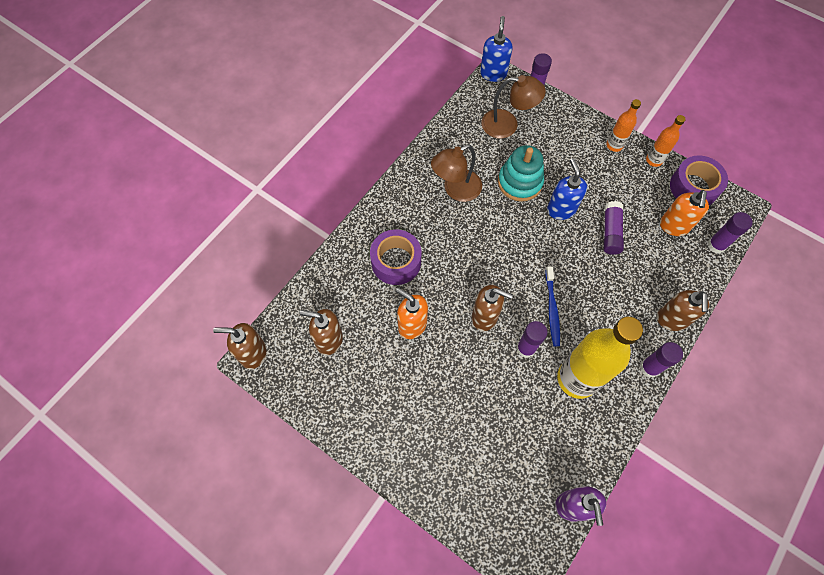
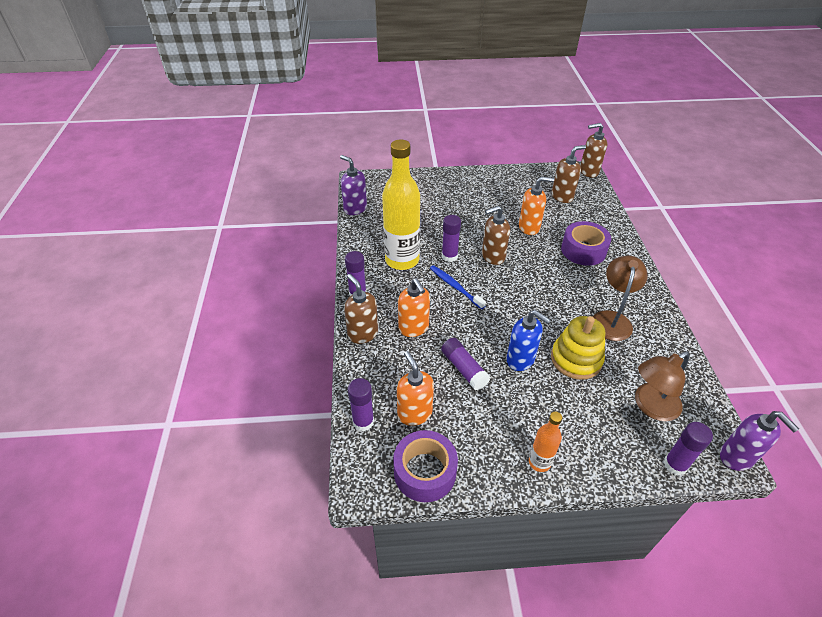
camera: 140 degrees right, 20 degrees down
brown soap dispenser [213,323,266,369] -> brown soap dispenser turned 150 degrees counterclockwise [580,123,607,178]
blue soap dispenser [480,16,513,82] -> purple soap dispenser [720,411,799,471]
turquoise stacking toy [498,145,544,202] -> yellow stacking toy [551,316,605,380]
orange bottle [646,115,686,167] -> none
none -> orange soap dispenser [398,278,430,337]

